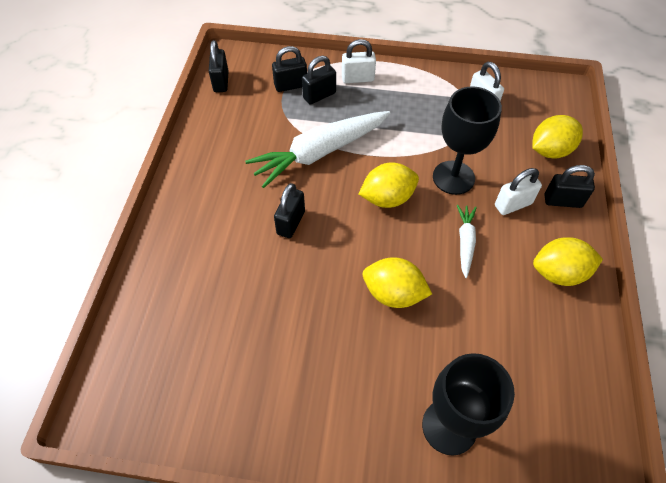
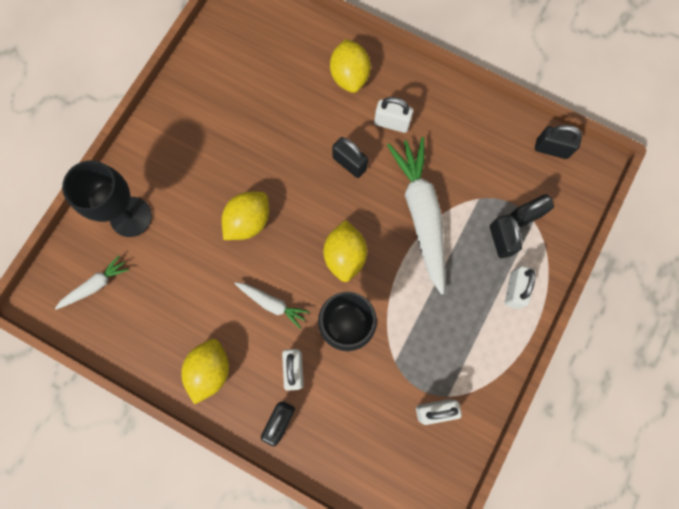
camera: 110 degrees right, 20 degrees up
black padlock [272,46,307,92] -> black padlock turned 60 degrees clockwise [510,194,554,228]
yellow lemon [532,115,583,158] -> yellow lemon moved to [330,39,371,93]
none -> white carrot [55,255,129,310]
none -> white padlock [374,97,413,133]

